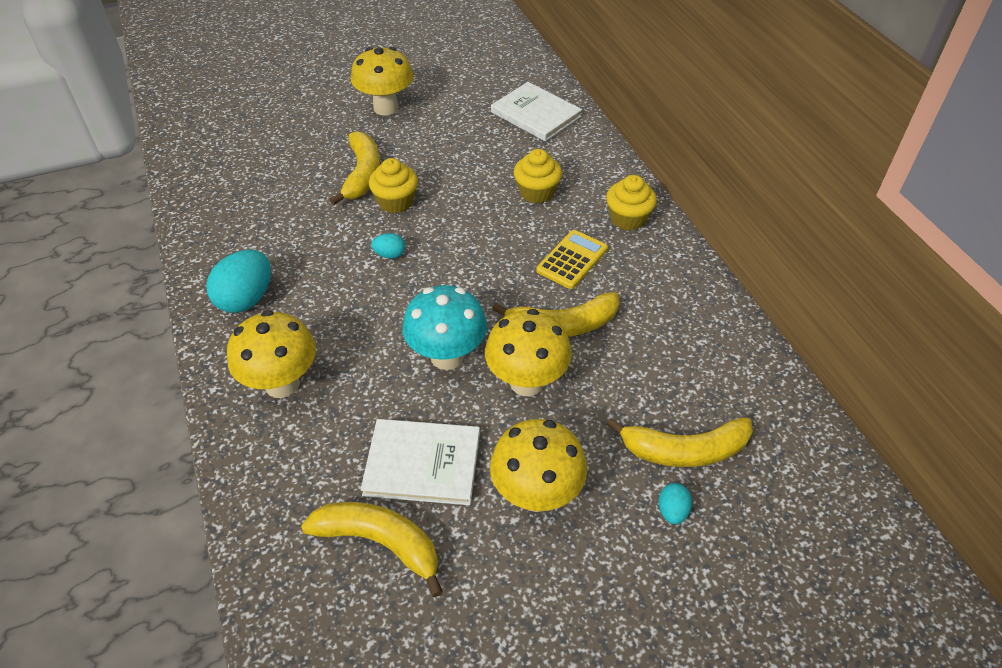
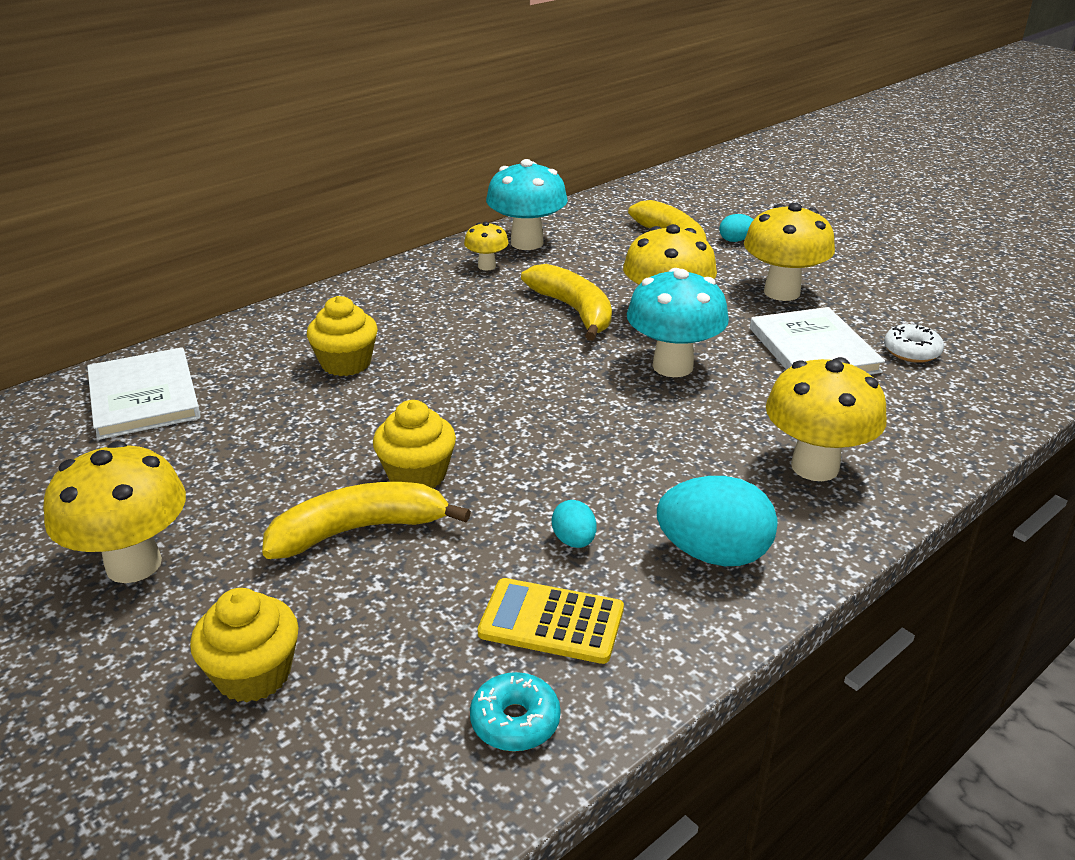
camera: 110 degrees left, 15 degrees down
yellow banana [301,502,443,597] -> white donut [884,324,944,363]
turquoise egg [371,233,405,259] -> turquoise egg moved to [552,500,596,548]
white book [491,82,582,141] -> white book turned 45 degrees counterclockwise [87,347,201,440]
yellow calculator [536,230,608,289] -> yellow calculator moved to [478,578,624,664]
yellow cupcake [606,175,657,230] -> yellow cupcake moved to [190,588,299,702]
none -> yellow mushroom [464,222,509,270]
none -> turquoise donut [470,672,561,752]
none -> turquoise mushroom [486,159,568,250]

